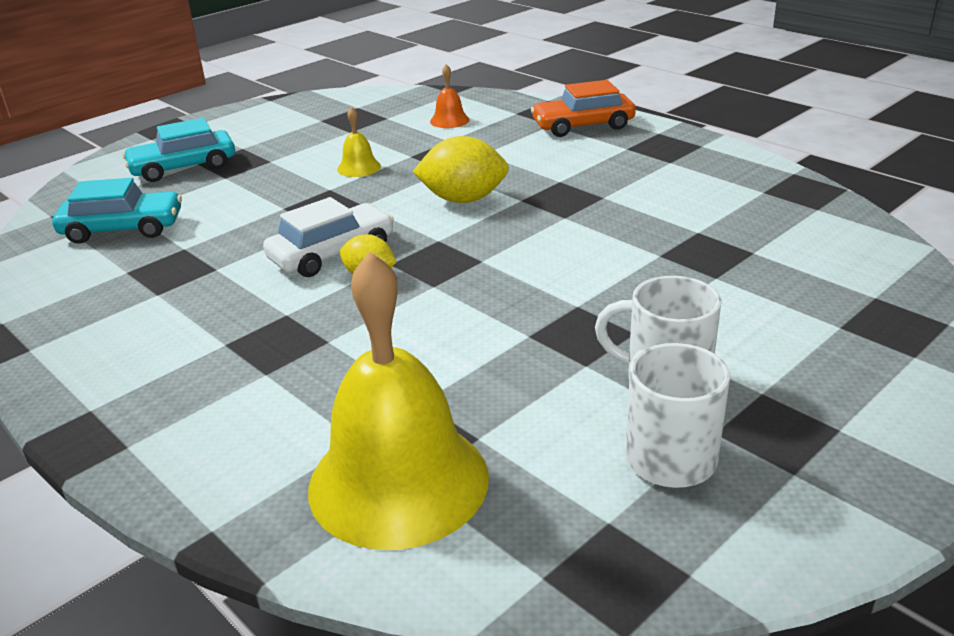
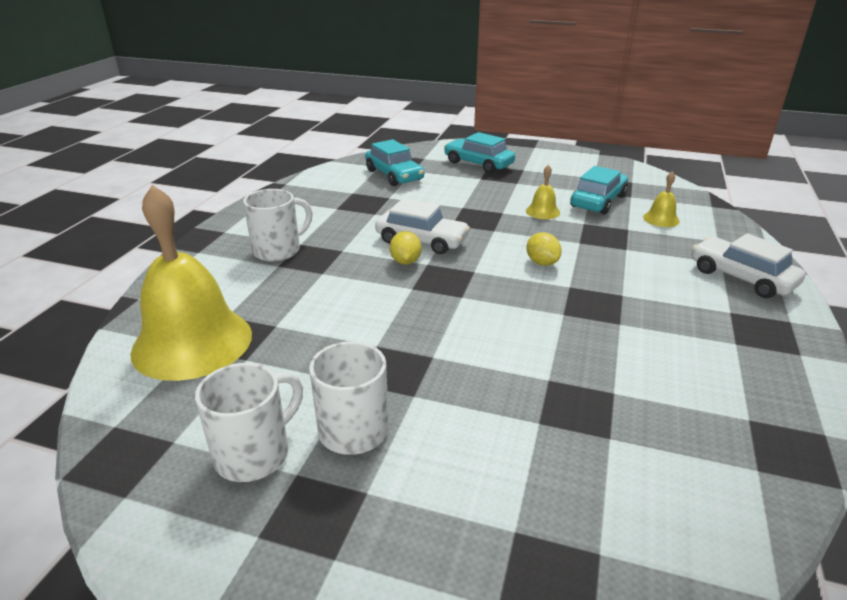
camera: 60 degrees right, 0 degrees up
yellow lemon [412,136,509,203] -> yellow lemon [526,232,562,266], size x0.59
orange bell [430,64,469,128] -> yellow bell [643,171,680,227]
orange car [531,80,636,137] -> white car [691,233,805,298]
none -> white mug [243,189,313,262]
none -> turquoise car [570,166,628,215]

